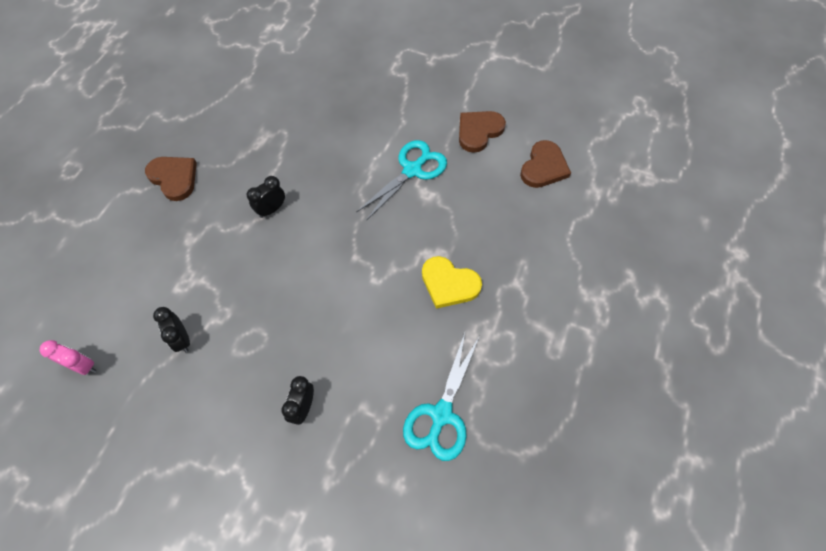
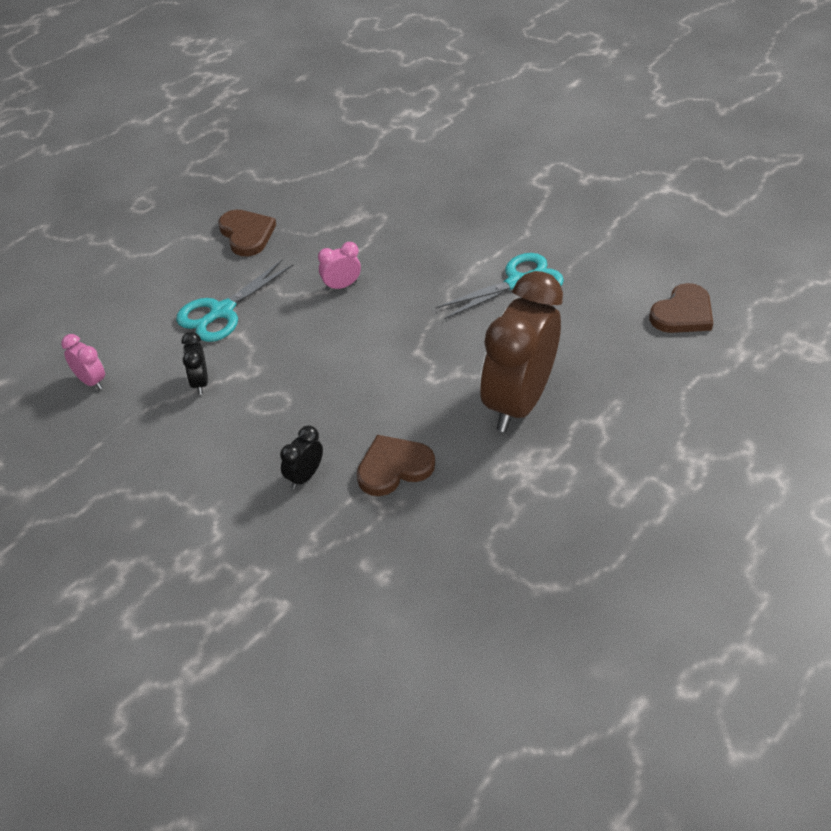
camera: 20 degrees right, 15 degrees down
black clock [247,176,285,218] -> pink clock [318,242,361,291]
turquoise scissors [403,333,479,461] -> turquoise scissors moved to [176,259,294,342]
yellow heart [422,256,482,309] -> brown clock [480,271,563,432]
brown heart [459,111,506,153] -> brown heart moved to [357,435,435,496]

